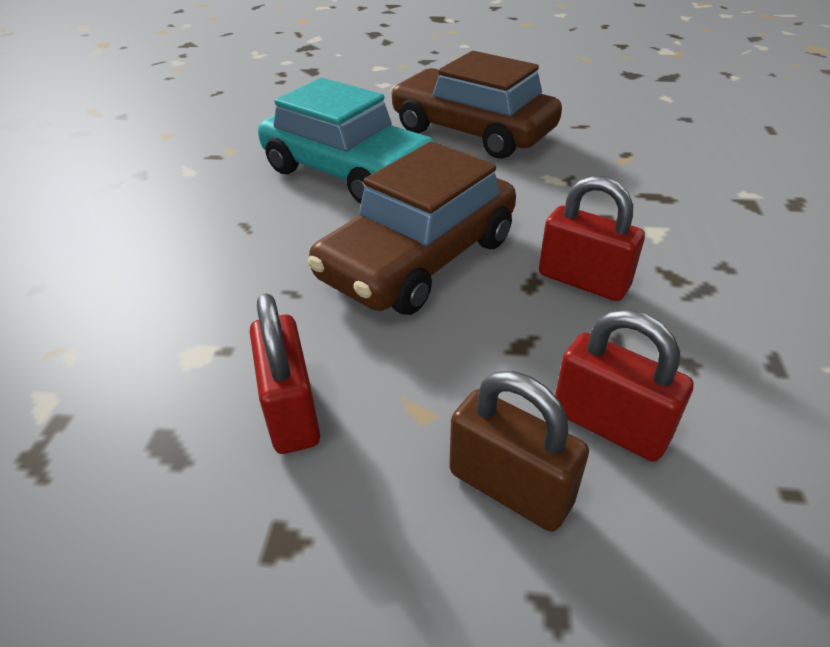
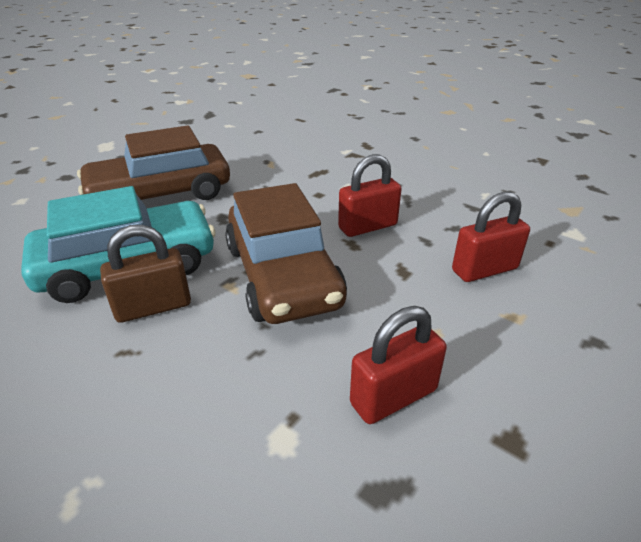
camera: 60 degrees left, 5 degrees down
red padlock [250,293,320,454] -> red padlock turned 45 degrees counterclockwise [350,306,447,424]
brown padlock [449,371,589,532] -> brown padlock moved to [100,225,191,323]

